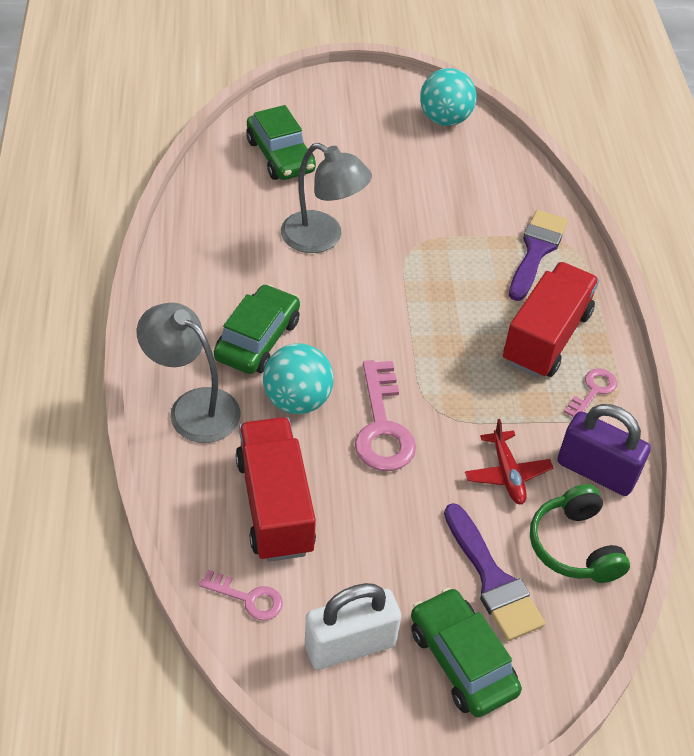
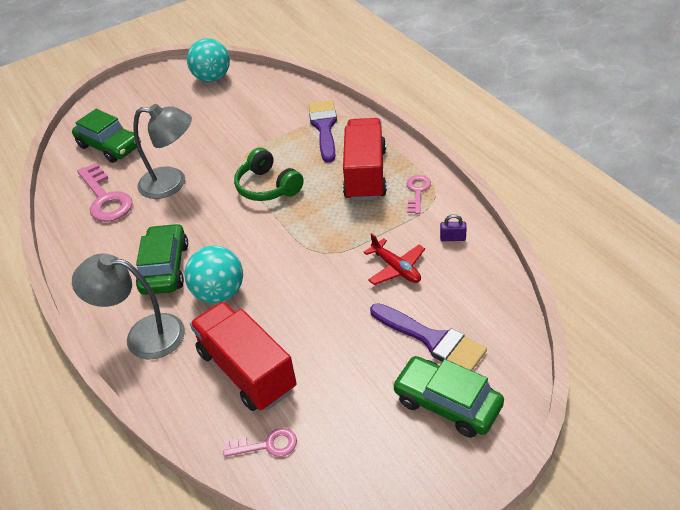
camera: 20 degrees left, 5 degrees down
white padlock [305,583,401,670] -> none
pink key [355,360,416,471] -> pink key moved to [77,162,133,222]
green headphones [530,484,630,583] -> green headphones moved to [234,148,304,201]
purple padlock [557,404,651,496] -> purple padlock [440,214,467,241], size x0.42

